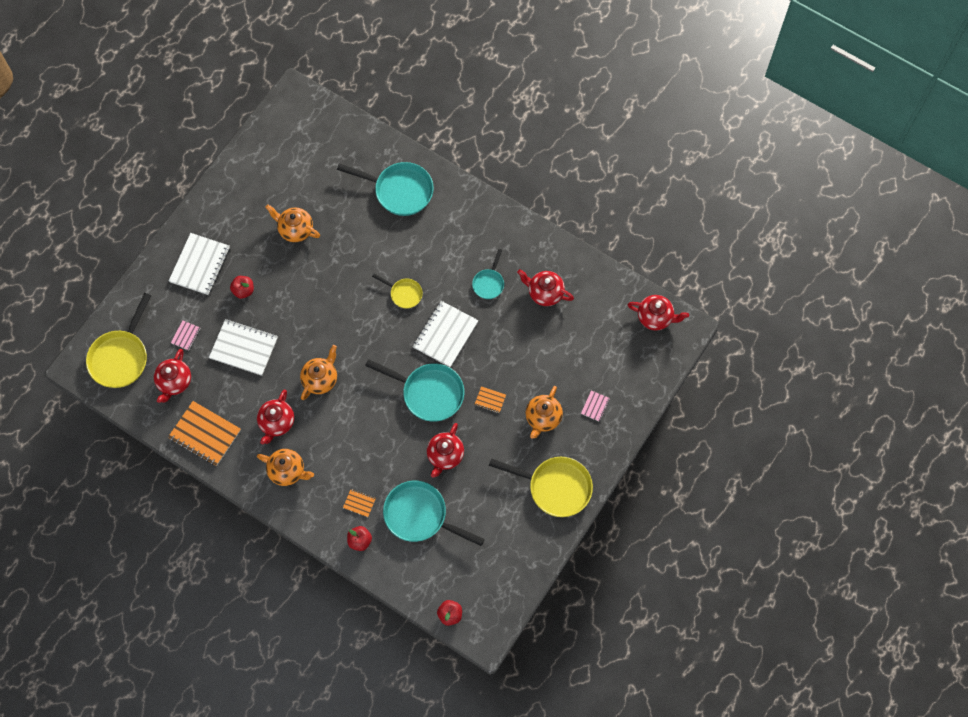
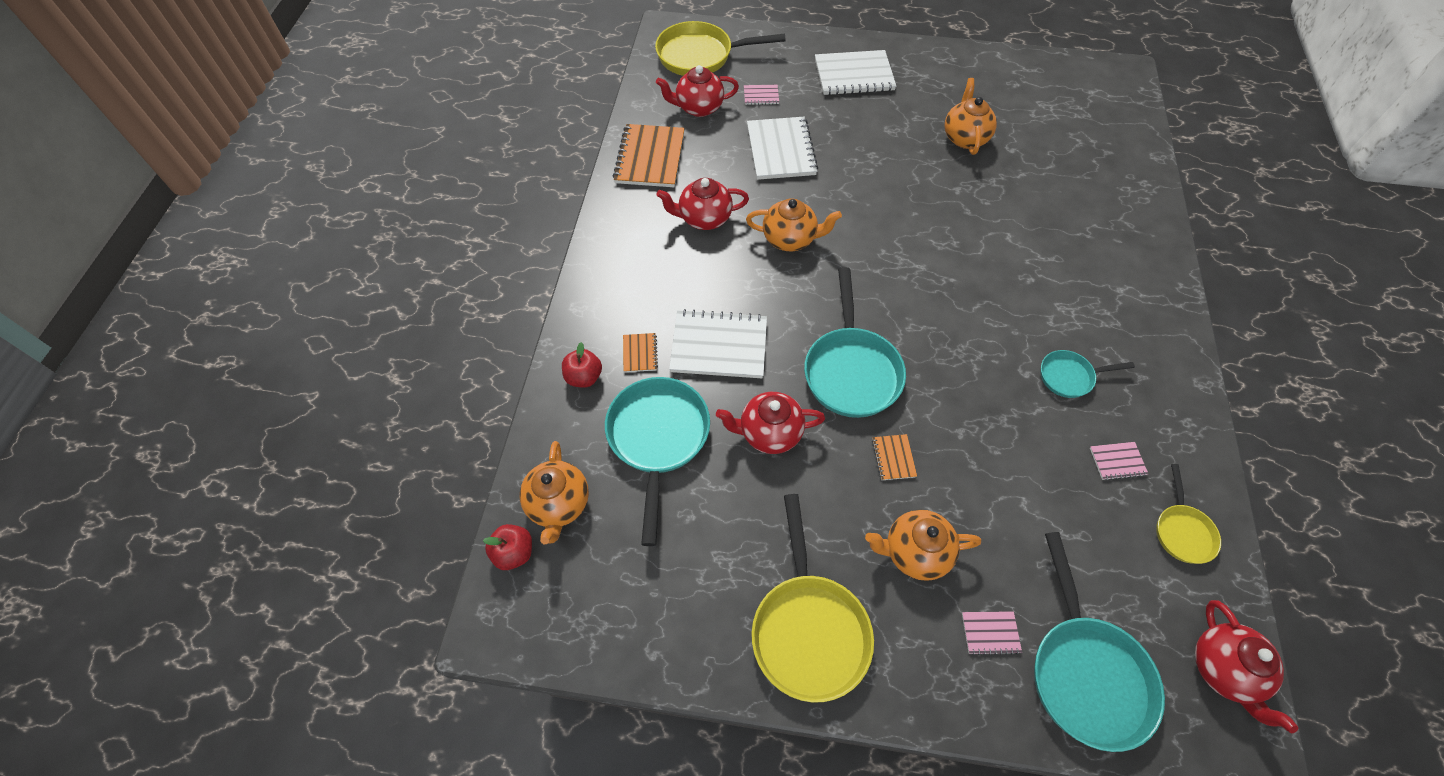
camera: 65 degrees right, 10 degrees down
red apple [230,276,254,299] -> none
orange teapot [257,449,314,486] -> orange teapot moved to [519,441,589,544]
turquoise pan [337,162,434,216] -> turquoise pan moved to [1034,532,1165,752]
yellow pan [372,273,423,309] -> yellow pan moved to [1156,464,1221,564]
white notebook [413,301,479,367] -> white notebook moved to [669,309,767,378]
red teapot [517,269,574,306] -> pink notebook [1090,442,1148,480]

